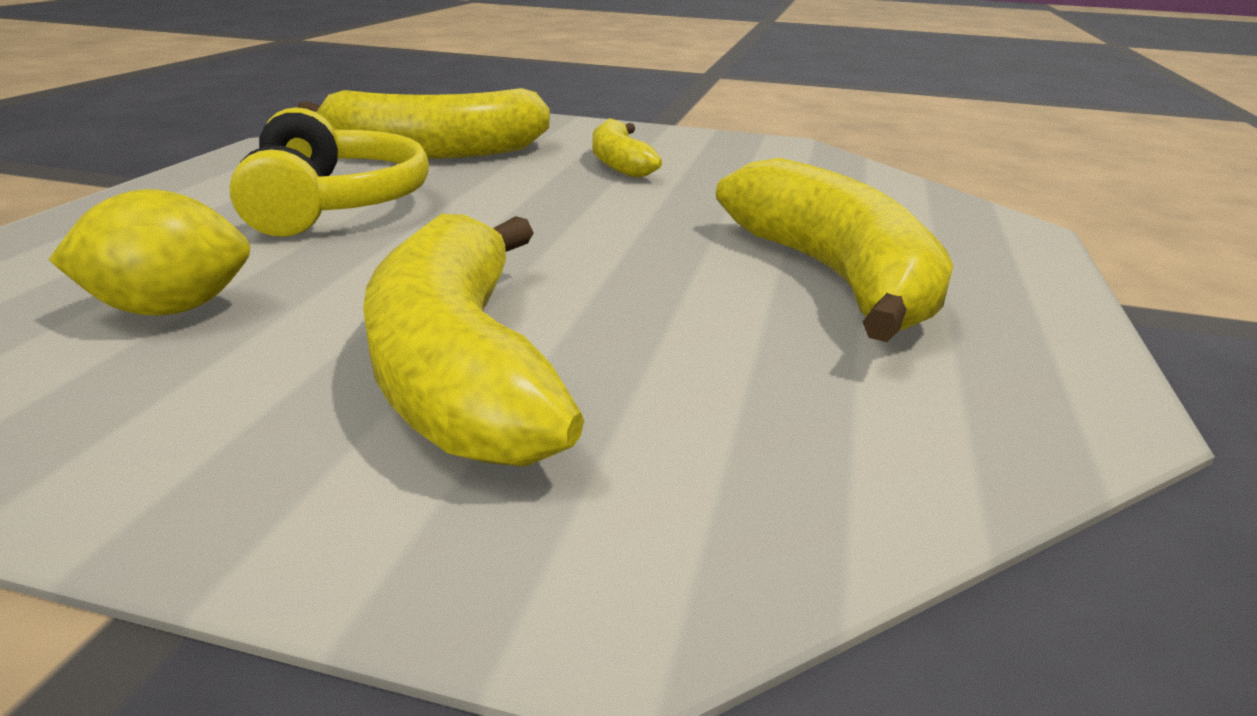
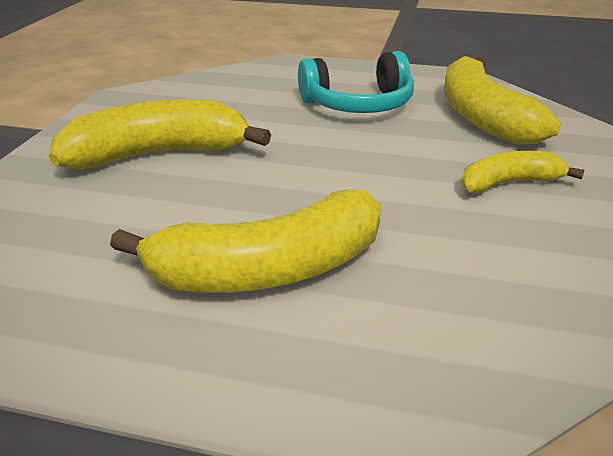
camera: 90 degrees right, 5 degrees up
yellow lemon [49,189,250,315] -> none
yellow headphones [229,107,429,237] -> turquoise headphones [298,51,414,113]

